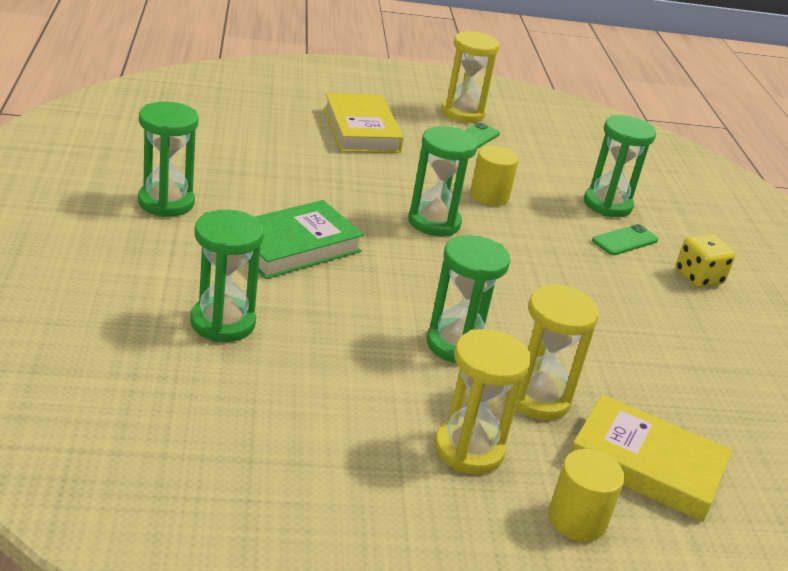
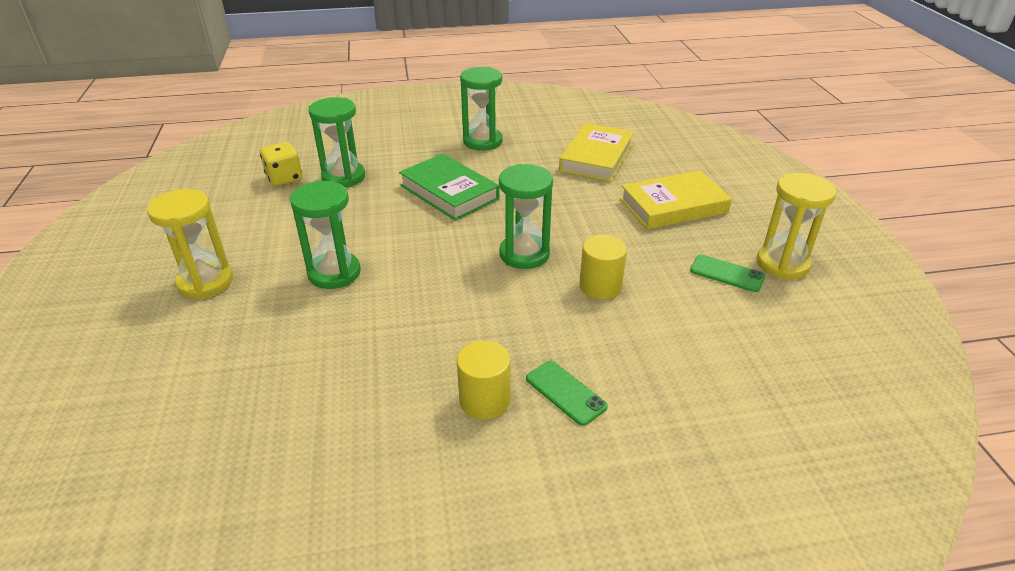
camera: 90 degrees right, 5 degrees up
yellow hourglass [506,284,599,420] -> none
yellow cylinder [548,449,625,542] -> yellow cylinder moved to [457,341,511,419]
yellow book [570,394,732,522] -> yellow book moved to [559,123,634,182]
green hourglass [584,115,656,217] -> none
yellow dice [675,234,736,288] -> yellow dice moved to [260,142,302,186]

